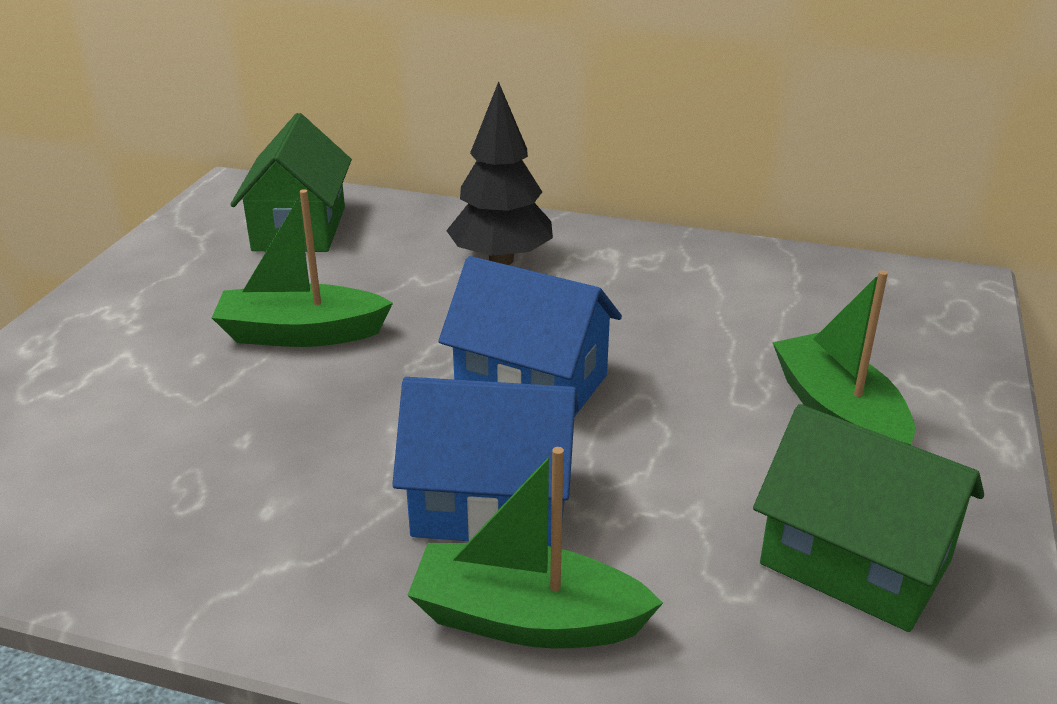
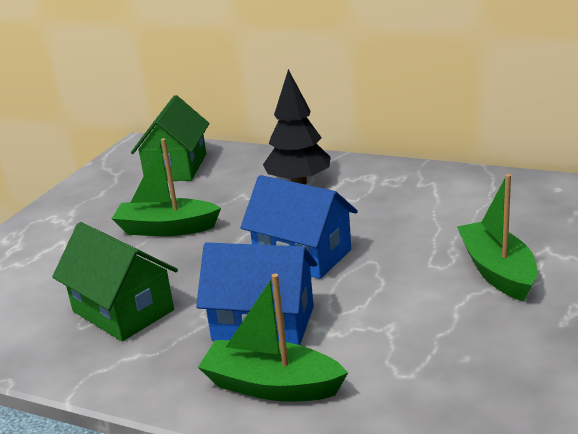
camera: 10 degrees right, 5 degrees down
green house [753,404,984,632] -> green house moved to [52,222,178,341]

